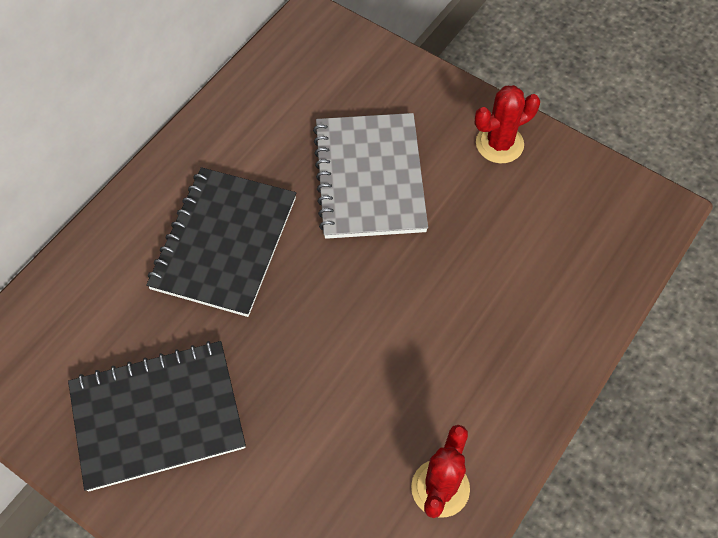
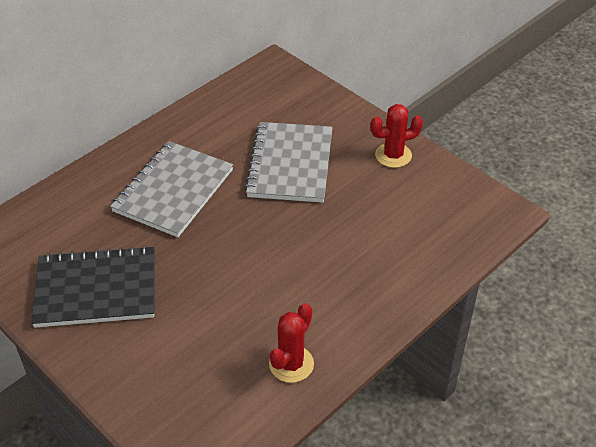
camera: 10 degrees right, 15 degrees down
black notebook [146,167,296,317] -> grey notebook [110,141,233,237]

